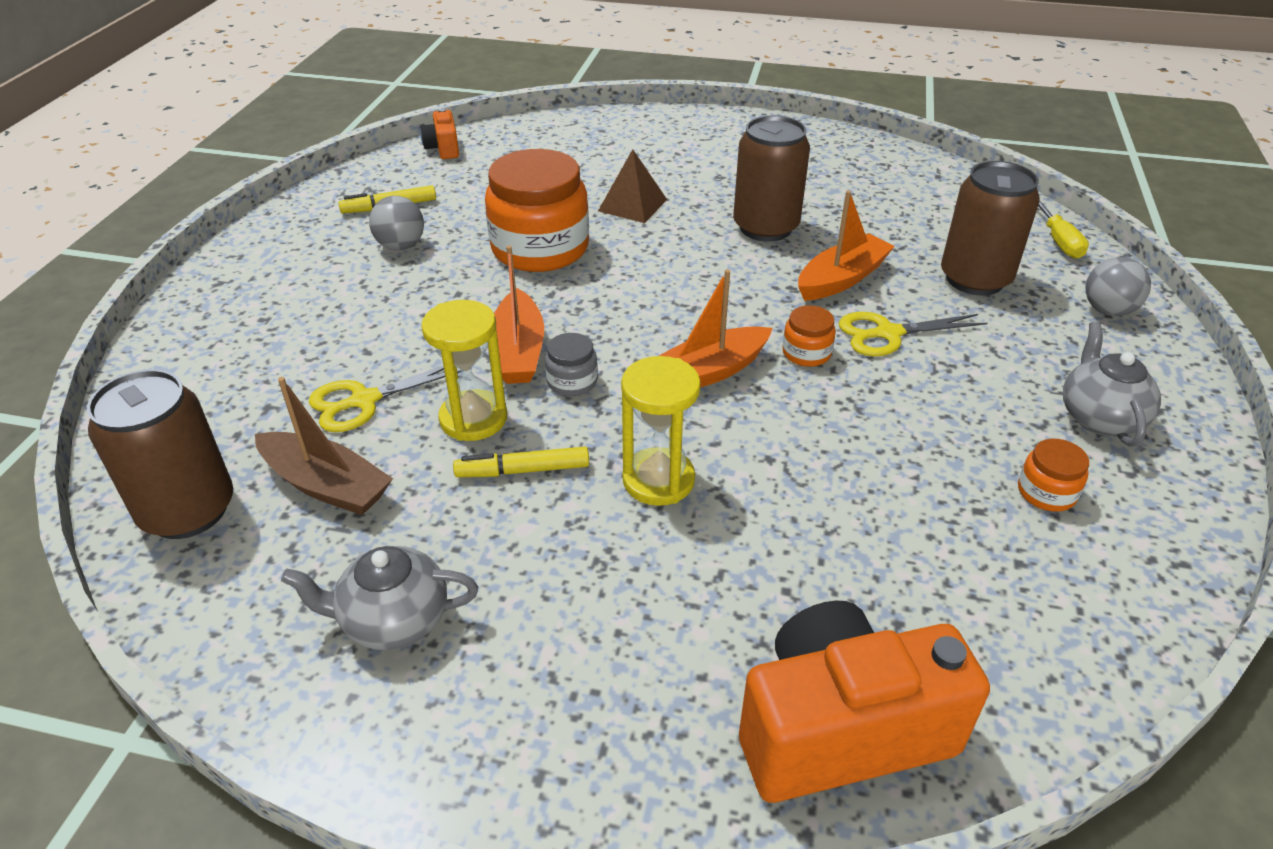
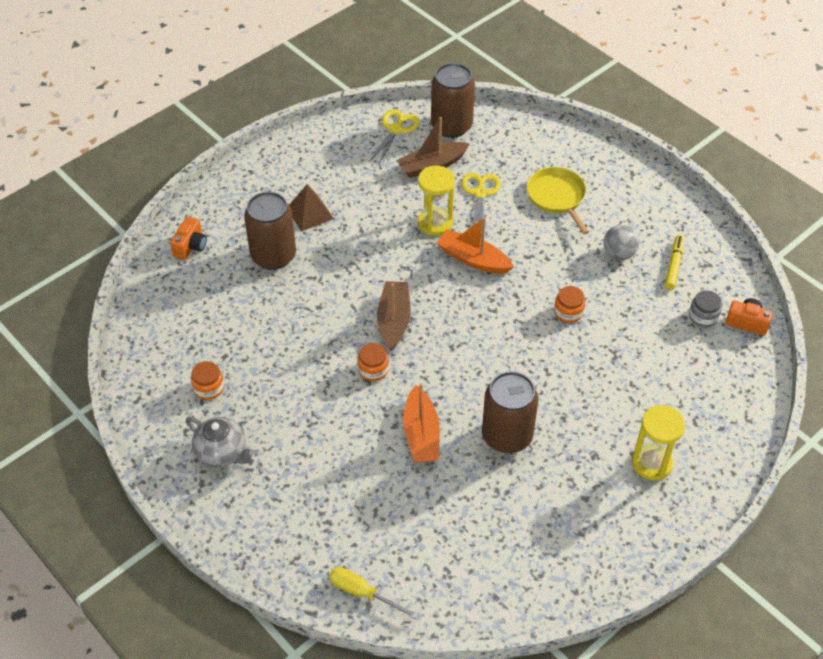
camera: 125 degrees right, 10 degrees up
grey teapot [281,546,478,650] -> none
yellow marker [453,447,589,477] -> none
orange jar [485,149,589,272] -> orange jar [554,286,585,323], size x0.44
grey jar [545,333,598,396] -> grey jar moved to [689,290,722,327]
brown pyramid [598,149,667,223] -> brown pyramid moved to [289,184,334,232]
yellow hourglass [621,356,701,506] -> yellow hourglass moved to [632,405,686,480]
orange boat [659,269,773,388] -> brown boat [377,281,411,351]
orange camera [739,600,990,803] -> orange camera [170,216,207,260], size x0.47
yellow scissors [839,312,987,356] -> yellow scissors moved to [368,110,420,166]
brown can [941,161,1040,296] -> brown can moved to [244,192,296,270]
grey ball [1085,257,1151,316] -> none
none -> yellow pan [526,167,589,234]

